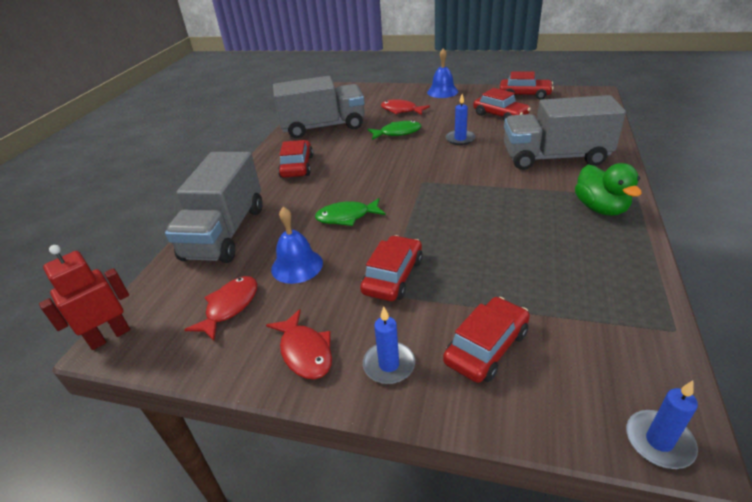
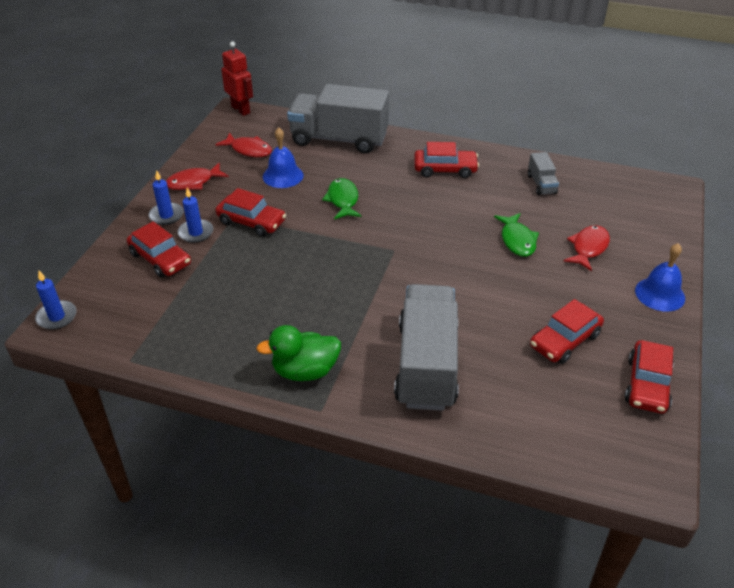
camera: 90 degrees right, 5 degrees up
grey truck [273,76,365,138] -> grey truck [528,152,559,195], size x0.44
blue candle [446,94,476,145] -> blue candle moved to [178,187,213,243]

